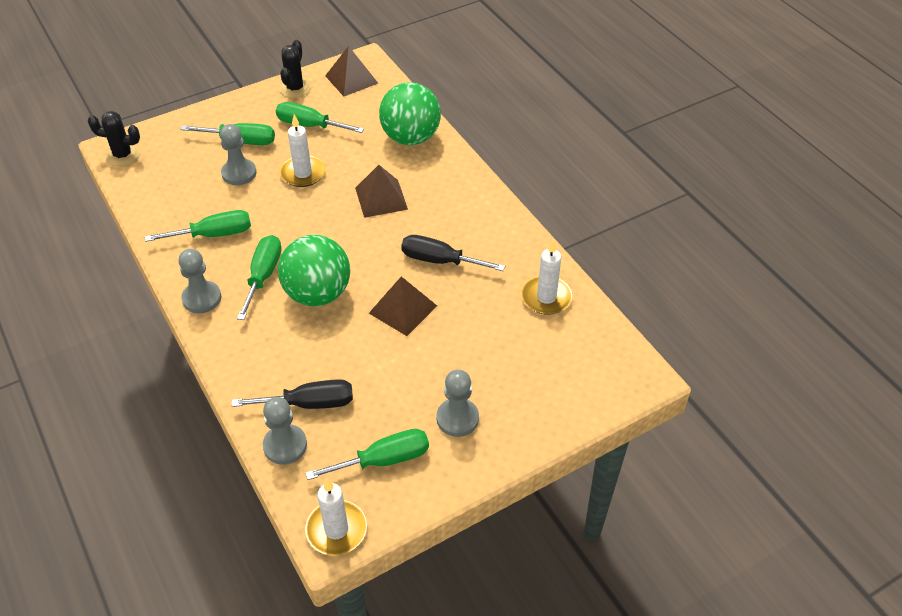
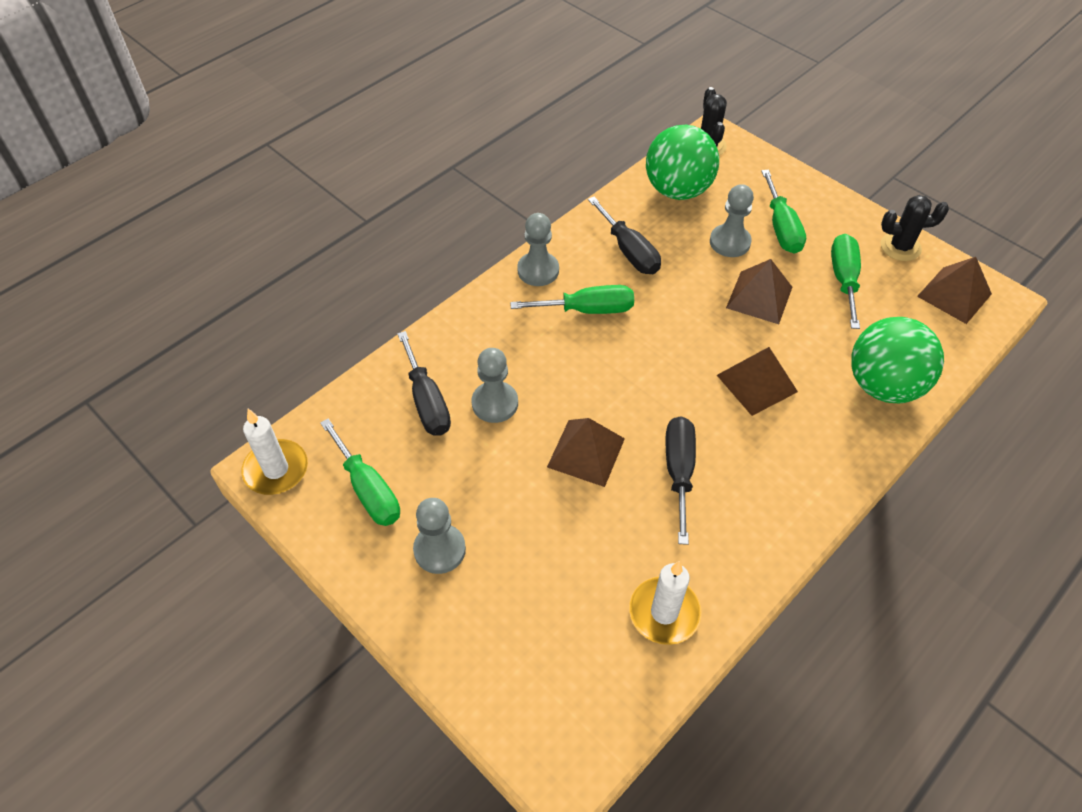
camera: 75 degrees right, 5 degrees up
green screwdriver [145,210,251,242] -> black screwdriver [588,197,661,274]
grey pawn [263,397,307,465] -> grey pawn moved to [472,348,518,423]
green ball [278,235,350,306] -> green ball moved to [646,125,719,200]
white candle [280,114,326,187] -> brown pyramid [726,259,792,324]

